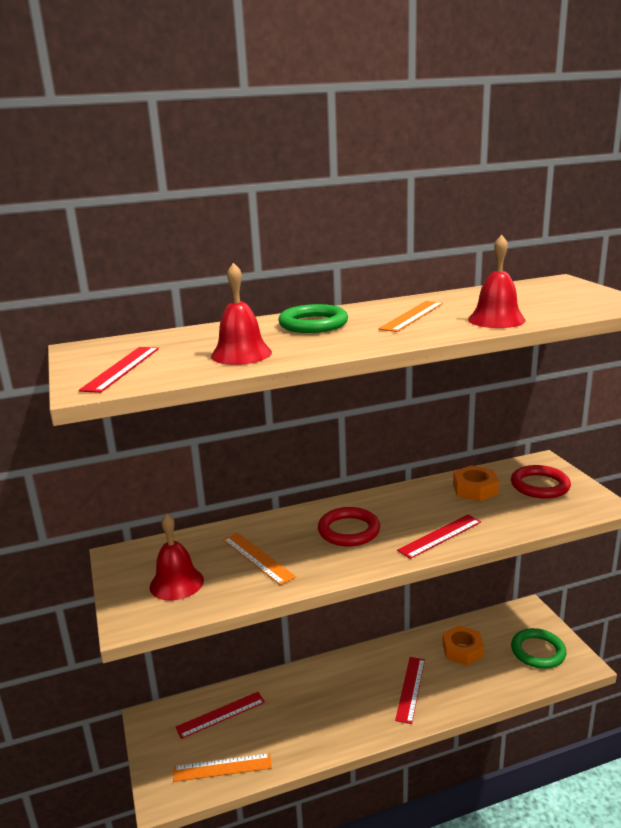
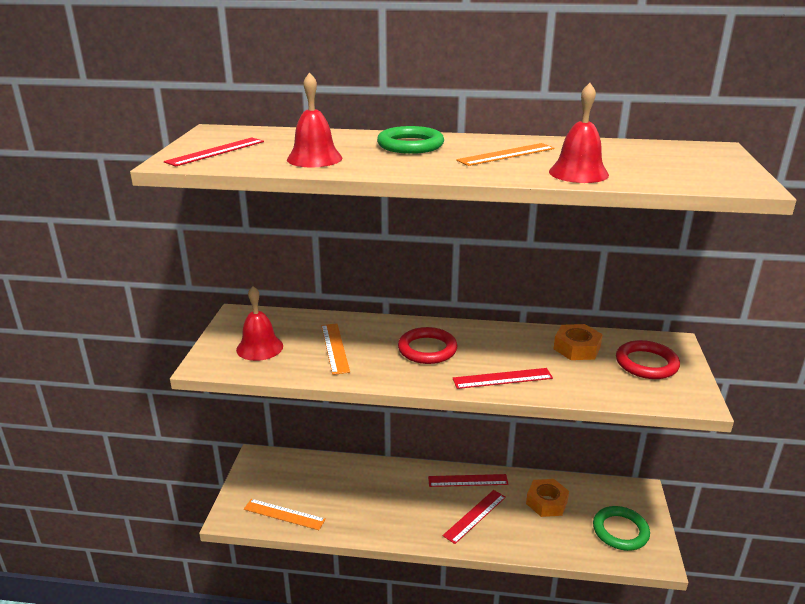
camera: 25 degrees right, 5 degrees up
red ruler [176,692,265,739] -> red ruler moved to [428,474,509,487]

